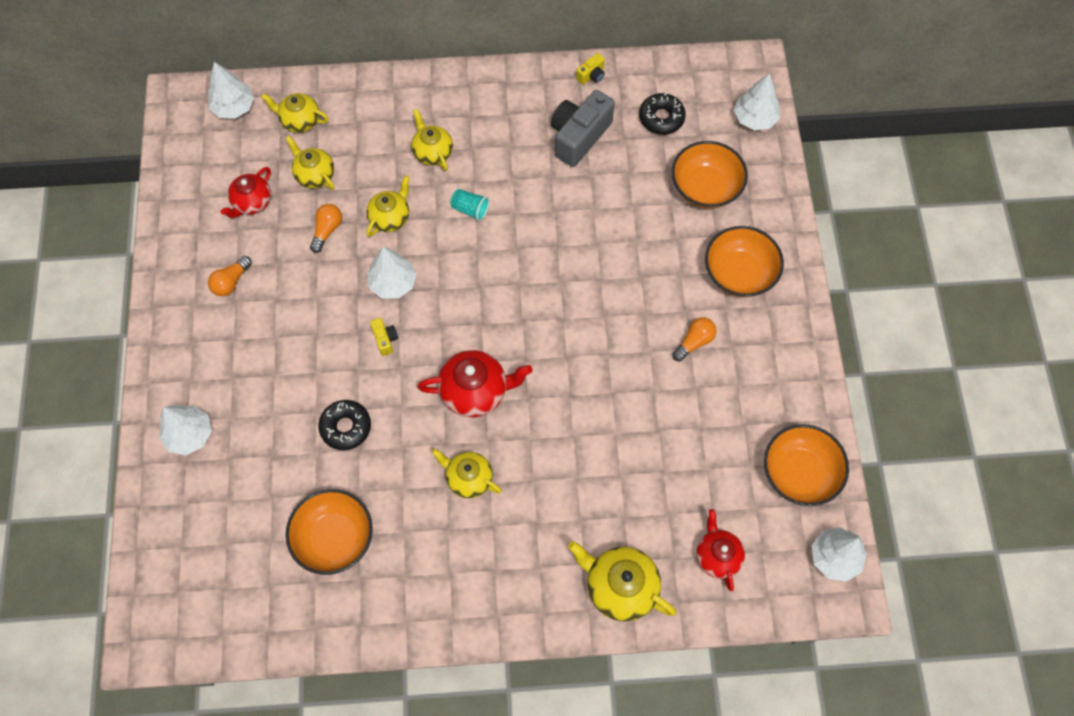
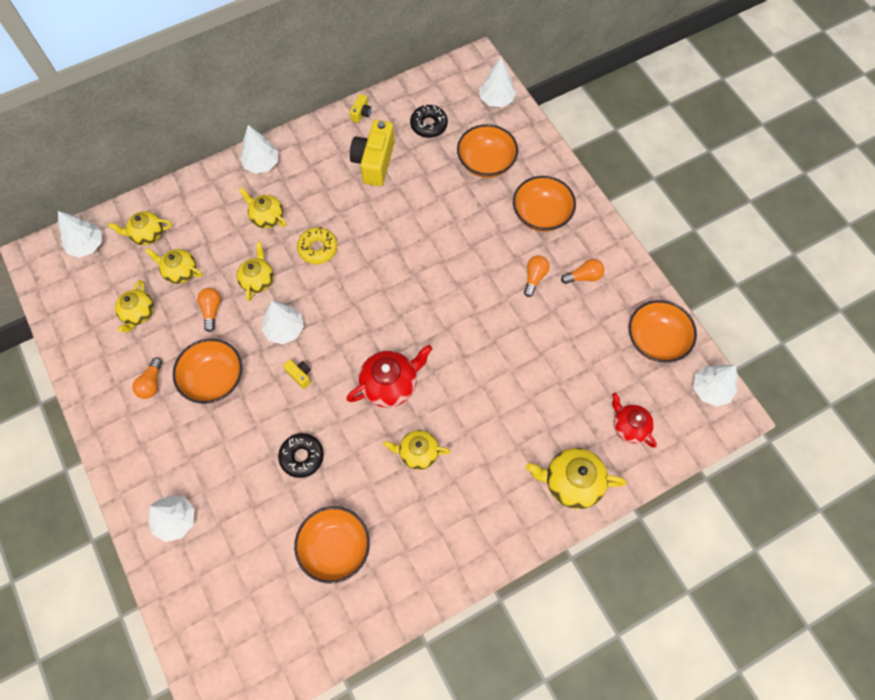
camera: 25 degrees left, 0 degrees up
red teapot [220,167,271,218] -> yellow teapot [115,280,154,333]
turquoise cup [450,189,489,221] -> yellow donut [297,227,337,264]
grey camera [551,90,615,167] -> yellow camera [350,120,395,186]
none -> orange bowl [173,339,242,404]
none -> white tree [240,125,278,174]
none -> orange light bulb [561,259,604,284]

